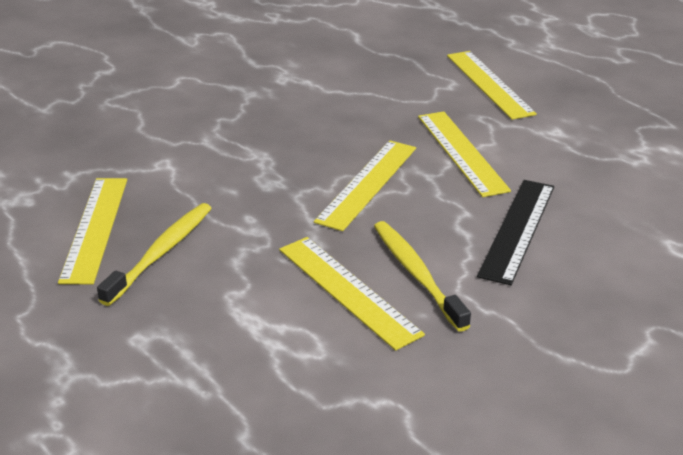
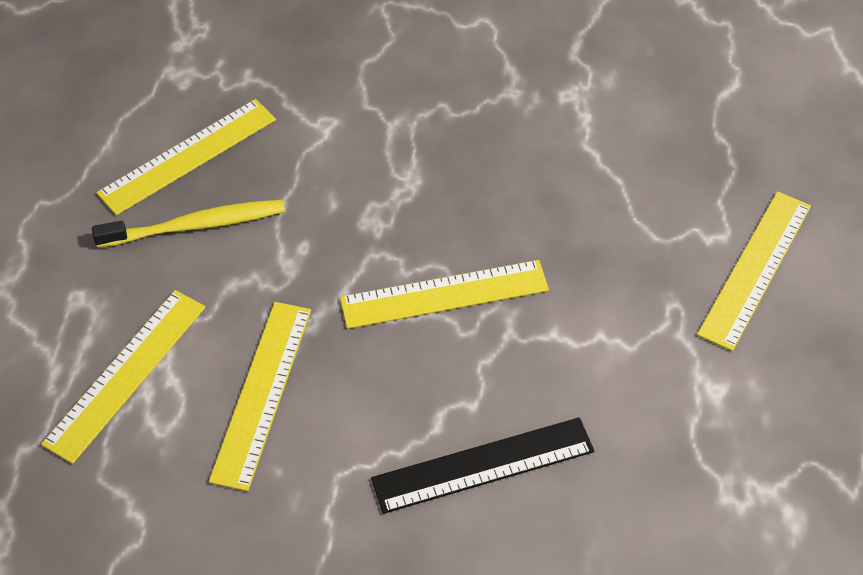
camera: 50 degrees right, 20 degrees up
yellow toothbrush [374,221,471,332] -> none
yellow ruler [418,111,511,197] -> yellow ruler moved to [41,290,206,464]

